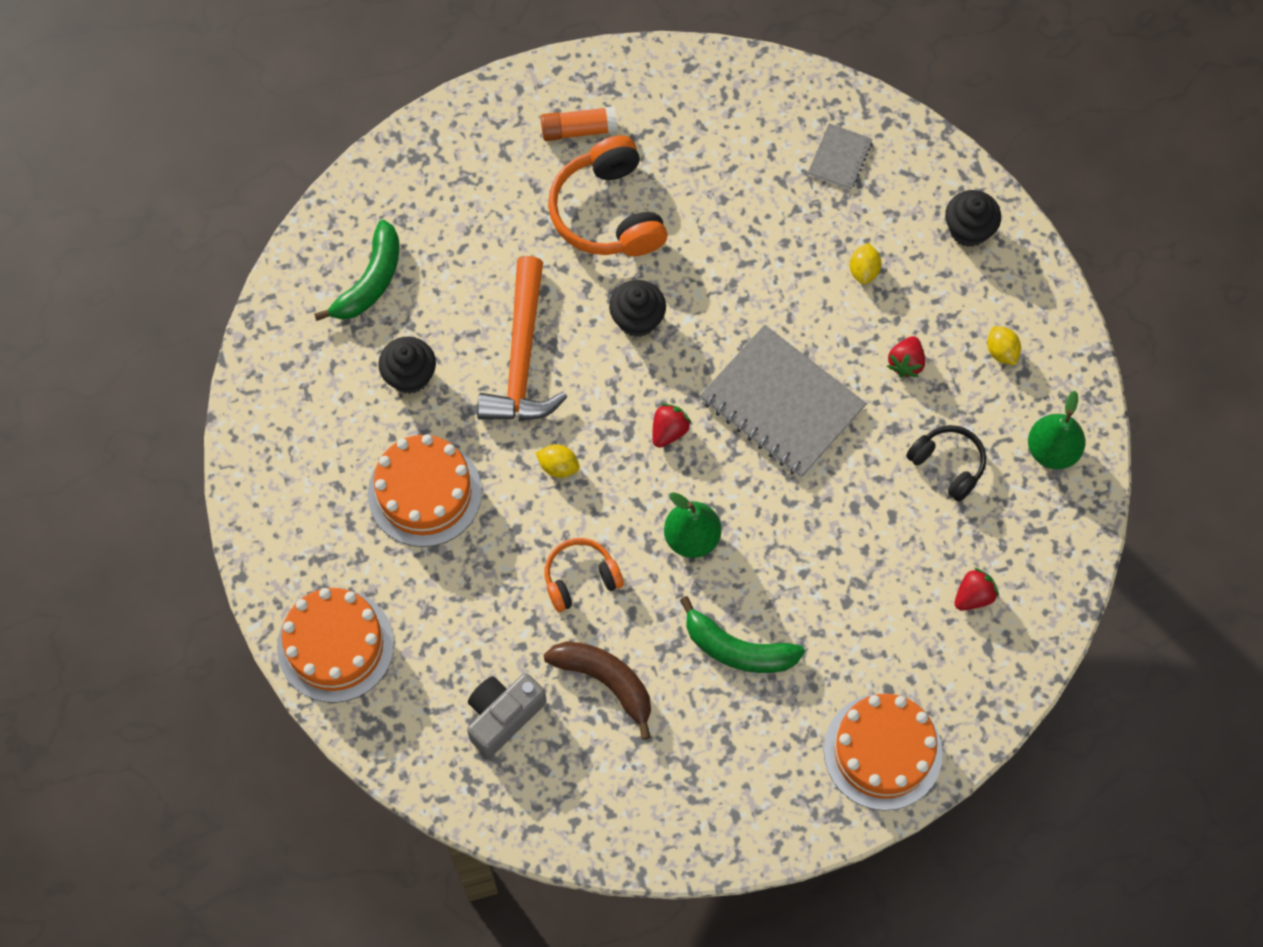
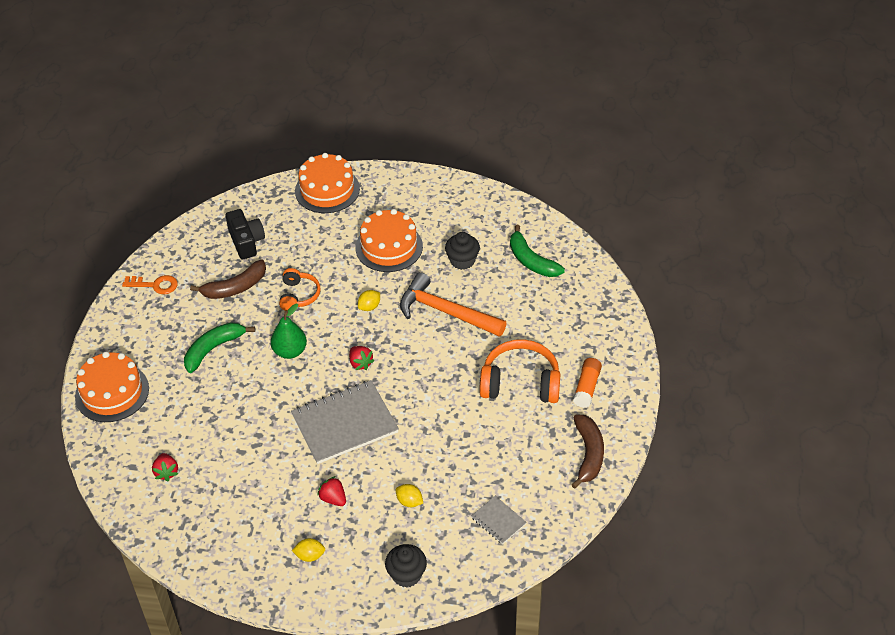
camera: 115 degrees right, 20 degrees down
grey camera [467,673,547,757] -> black camera [225,209,265,260]
black cupcake [609,280,666,337] -> none
black headphones [906,425,986,502] -> none
green pear [1028,391,1086,469] -> none
none -> orange key [122,275,178,294]
none -> brown banana [571,414,604,489]

